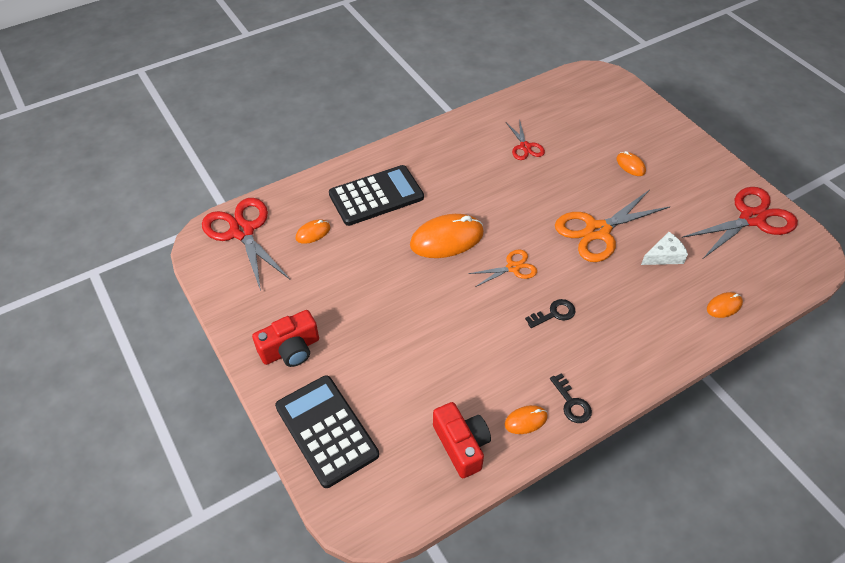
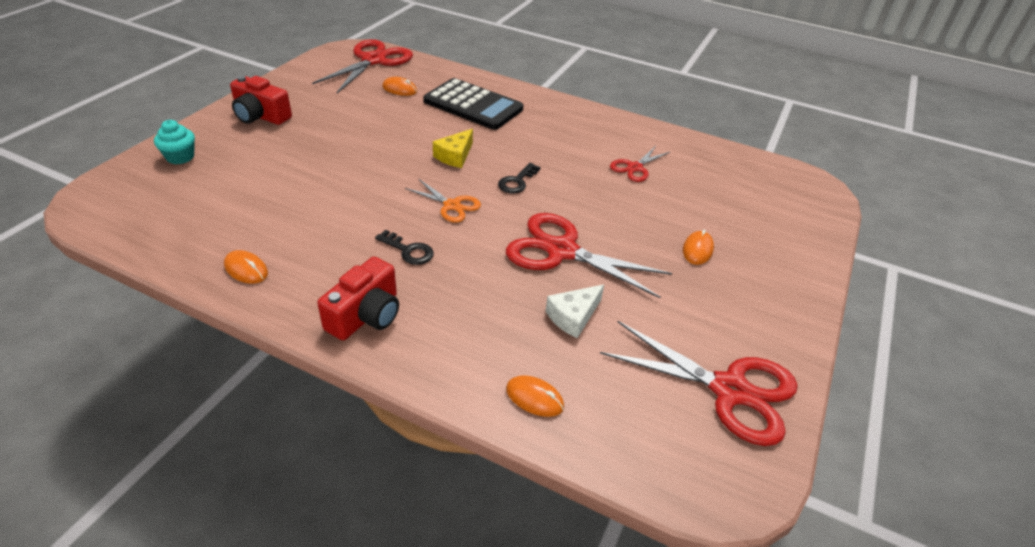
camera: 55 degrees right, 10 degrees down
black calculator [275,375,379,488] -> turquoise cupcake [154,120,195,164]
orange mouse [410,214,484,258] -> yellow cheese [433,129,473,168]
red camera [433,402,491,478] -> red camera moved to [317,257,399,340]
black key [550,373,592,423] -> black key moved to [498,163,541,194]
orange scissors [555,190,670,262] -> red scissors [506,213,672,298]
white cheese [641,232,688,265] -> white cheese turned 105 degrees clockwise [546,284,604,339]

